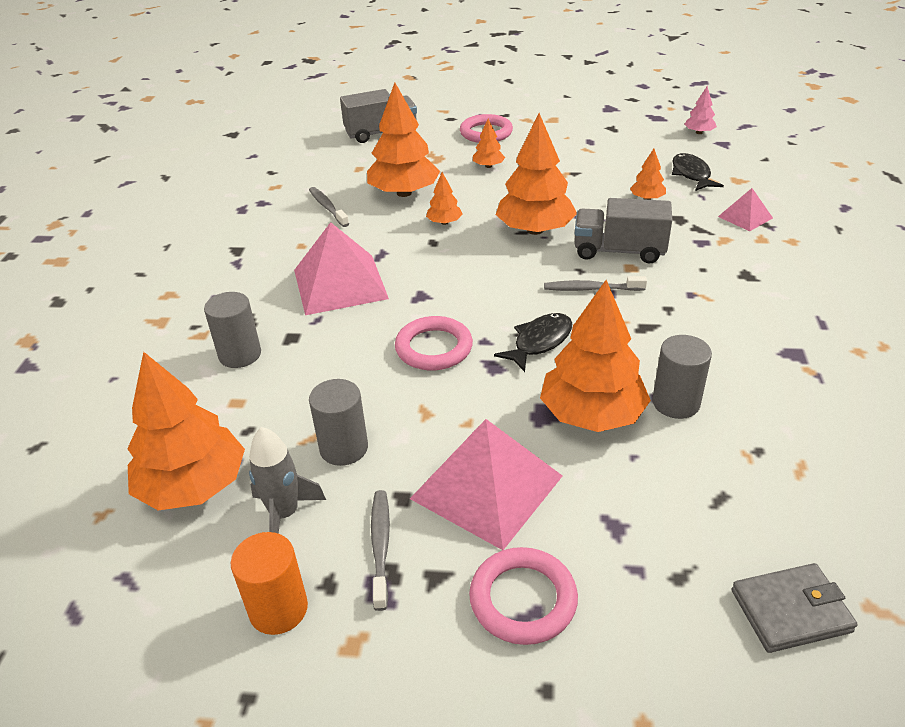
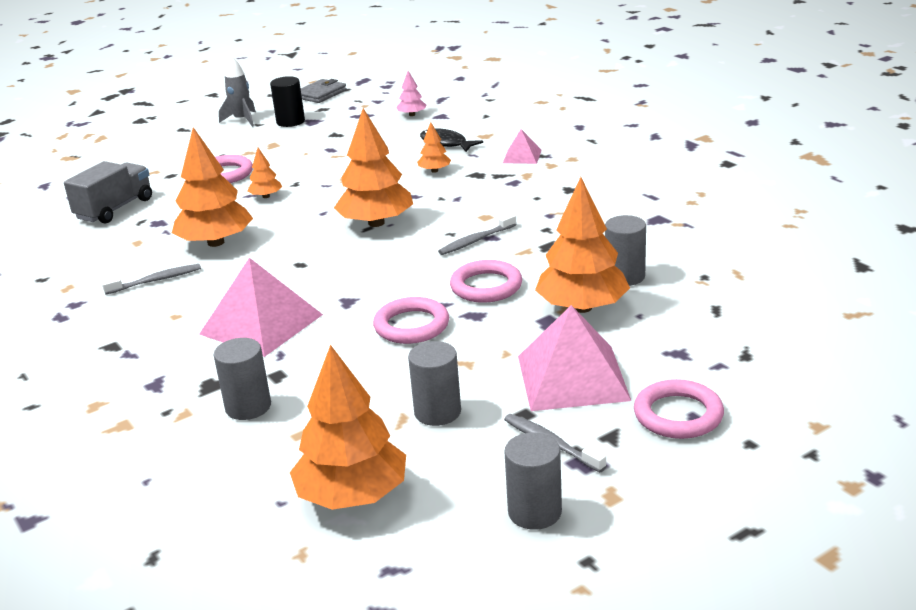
camera: 40 degrees left, 10 degrees down
orange cylinder [231,532,308,635] -> grey cylinder [504,433,562,530]
grey rocket [249,427,326,534] -> grey rocket moved to [219,56,256,127]
grey toothbrush [309,187,349,227] -> grey toothbrush turned 135 degrees clockwise [102,264,201,295]
orange tree [426,172,463,225] -> none
black fish [494,313,572,372] -> pink ring [450,260,522,303]
grey truck [575,198,672,263] -> none
grey wallet [732,563,857,653] -> grey wallet moved to [301,79,347,103]
none -> black cylinder [270,76,305,127]

